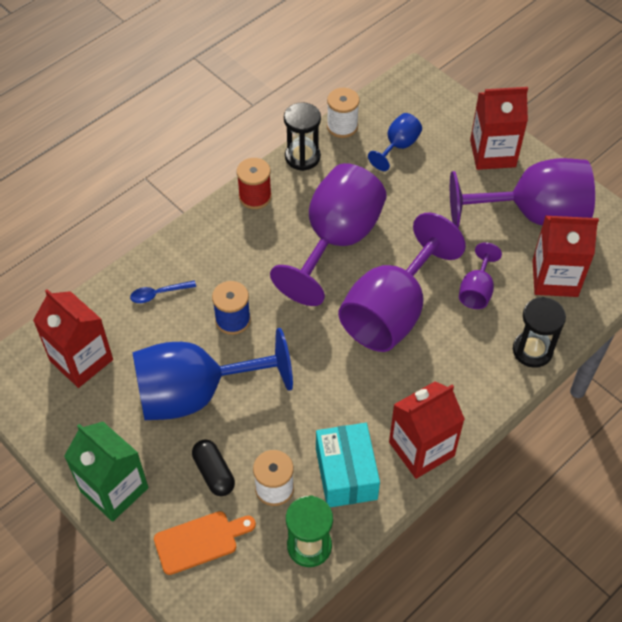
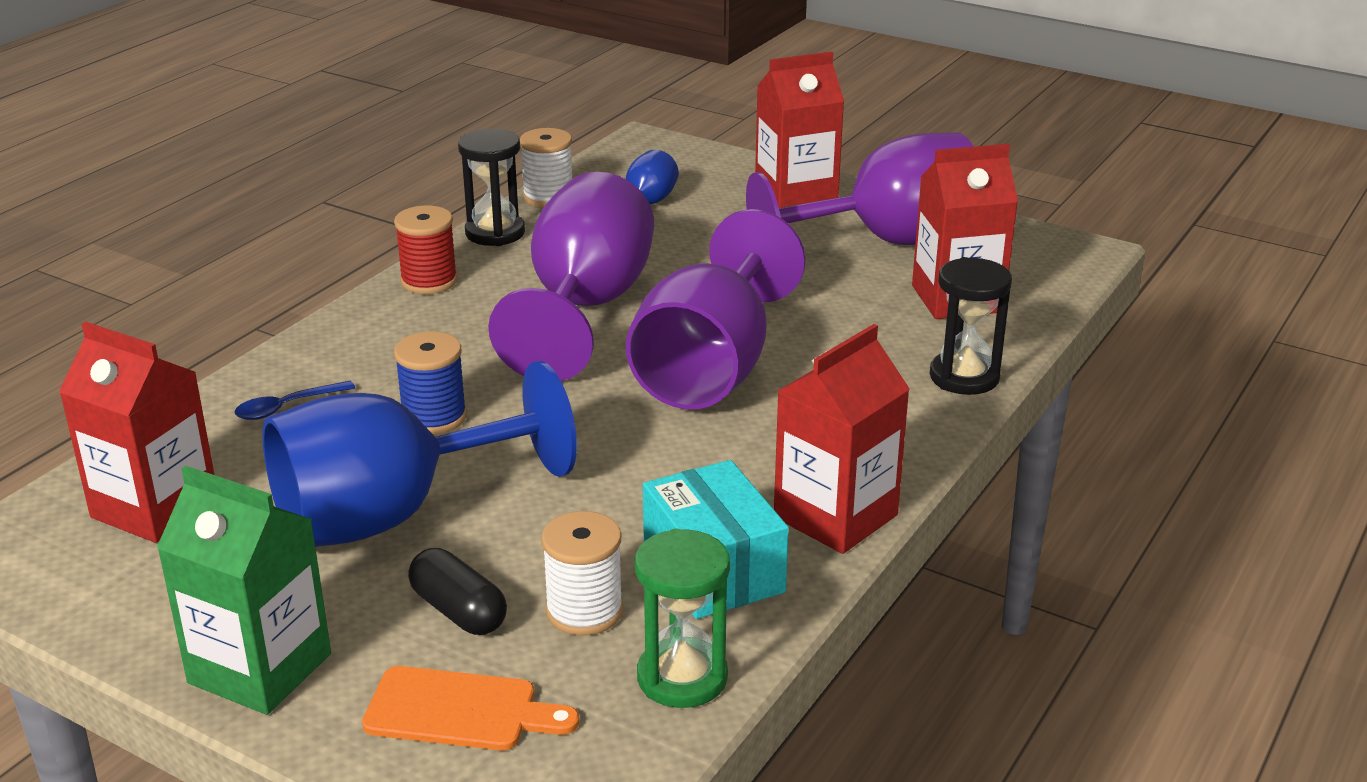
camera: 15 degrees left, 25 degrees down
orange cutting board [154,511,256,575] -> orange cutting board turned 45 degrees clockwise [362,666,579,751]
purple goblet [459,242,502,309] -> none

